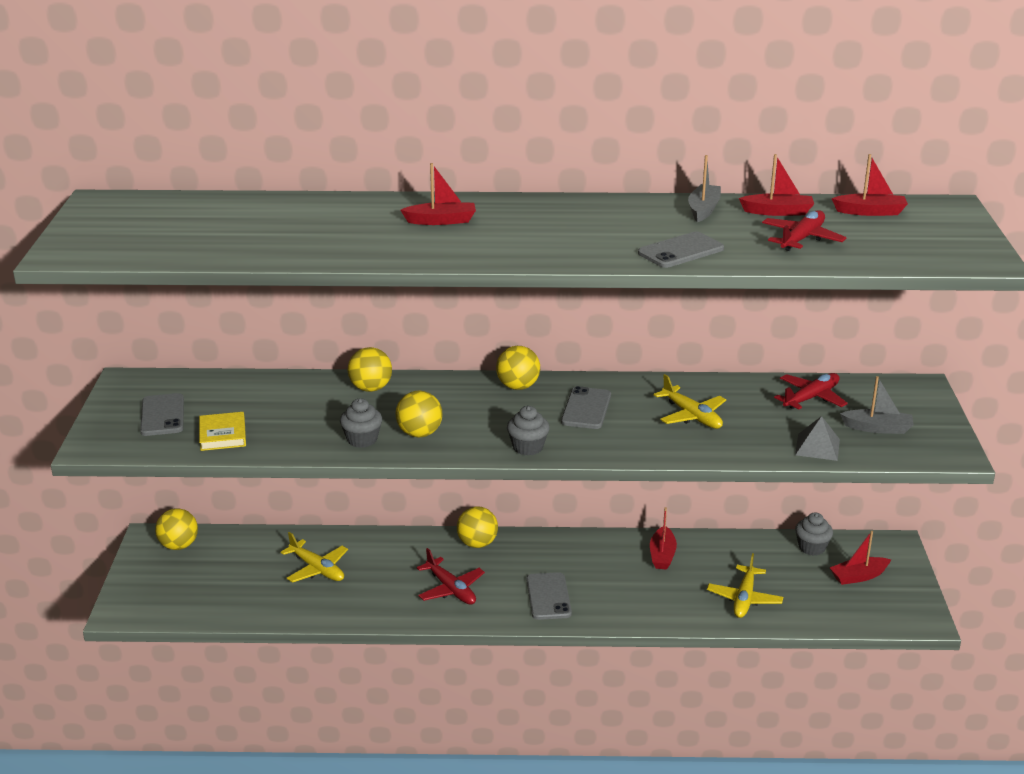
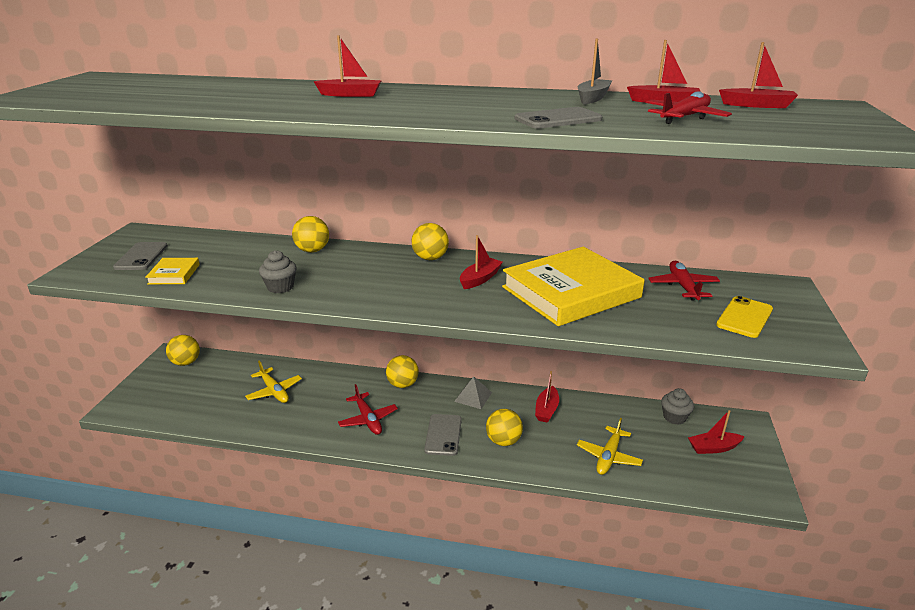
camera: 10 degrees right, 0 degrees up
yellow ball [395,390,443,438] -> yellow ball moved to [486,409,523,446]
grey cupcake [507,406,550,456] -> none
grey phone [561,386,611,429] -> red boat [460,235,503,289]
yellow plane [654,374,726,429] -> yellow book [502,247,645,326]
red plane [774,373,848,409] -> red plane turned 60 degrees counterclockwise [648,261,720,300]
grey pyramid [795,416,840,461] -> grey pyramid moved to [454,377,492,409]
grey boat [840,376,914,434] -> yellow phone [716,296,773,338]

